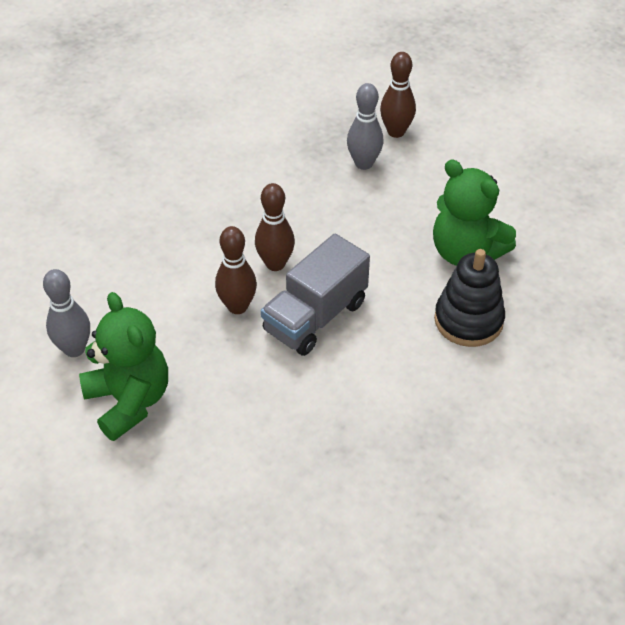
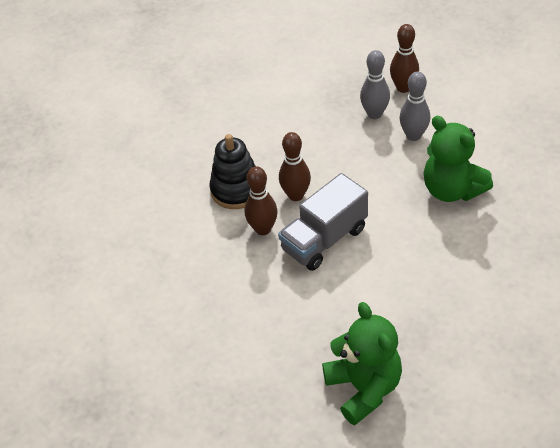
camera: 10 degrees right, 0 degrees up
grey bowling pin [43,269,90,357] -> grey bowling pin moved to [399,72,430,141]
green teddy bear [79,292,168,441] -> green teddy bear moved to [322,302,402,425]
black stacking toy [434,249,505,347] -> black stacking toy moved to [209,134,255,209]

